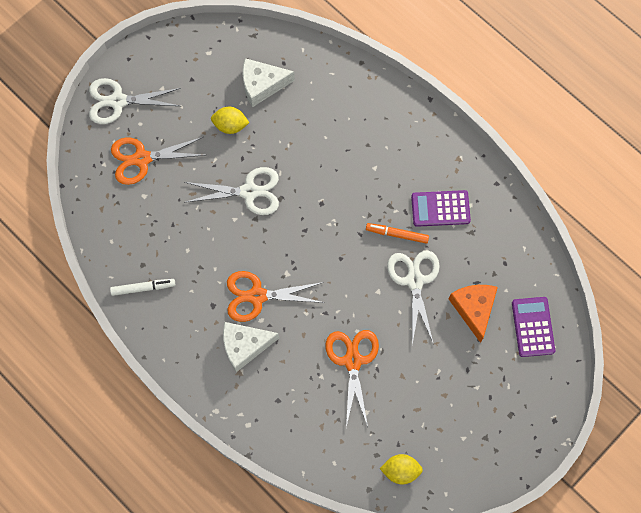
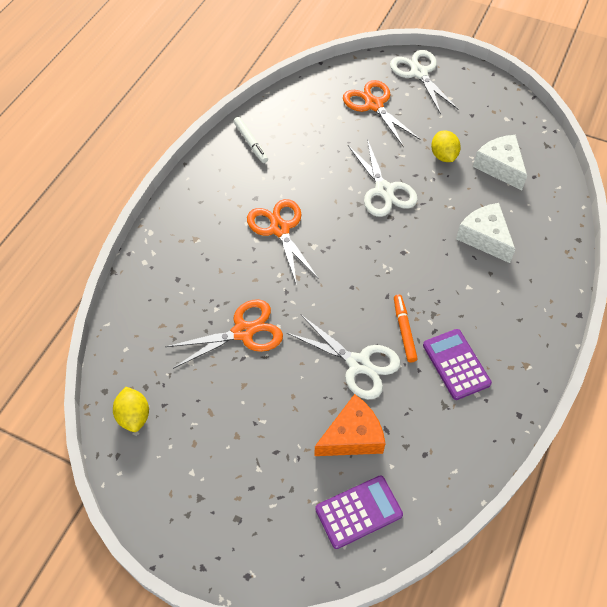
camera: 70 degrees right, 15 degrees down
white cheese [223,322,279,372] -> white cheese moved to [456,203,515,263]
white scissors [387,251,440,345] -> white scissors turned 60 degrees clockwise [287,315,401,400]

